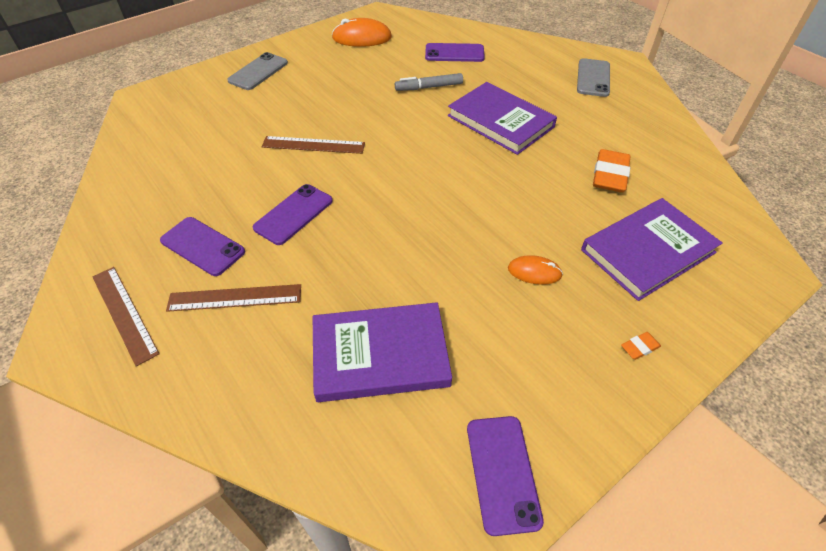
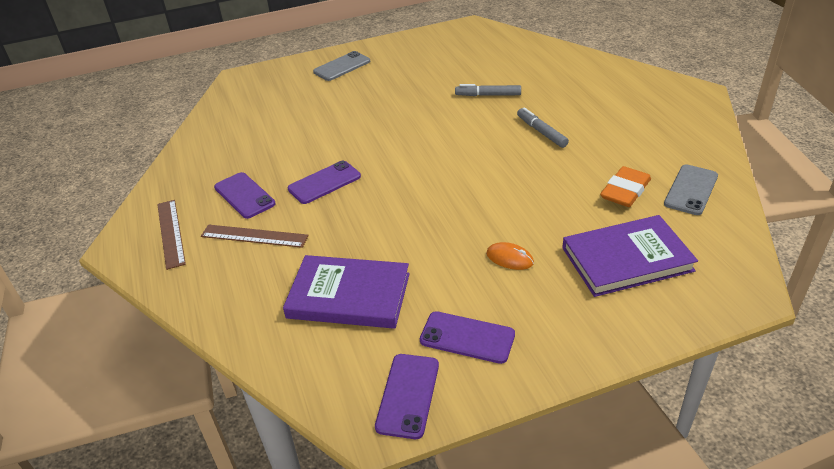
camera: 20 degrees right, 10 degrees down
brown ruler [262,136,365,154] -> none
orange mouse [332,18,392,47] -> none
purple phone [425,43,485,62] -> purple phone moved to [420,311,515,364]
purple book [448,82,557,155] -> grey marker [517,107,569,148]
grey phone [577,58,610,97] -> grey phone moved to [664,164,718,215]
orange eraser [621,332,661,360] -> none

